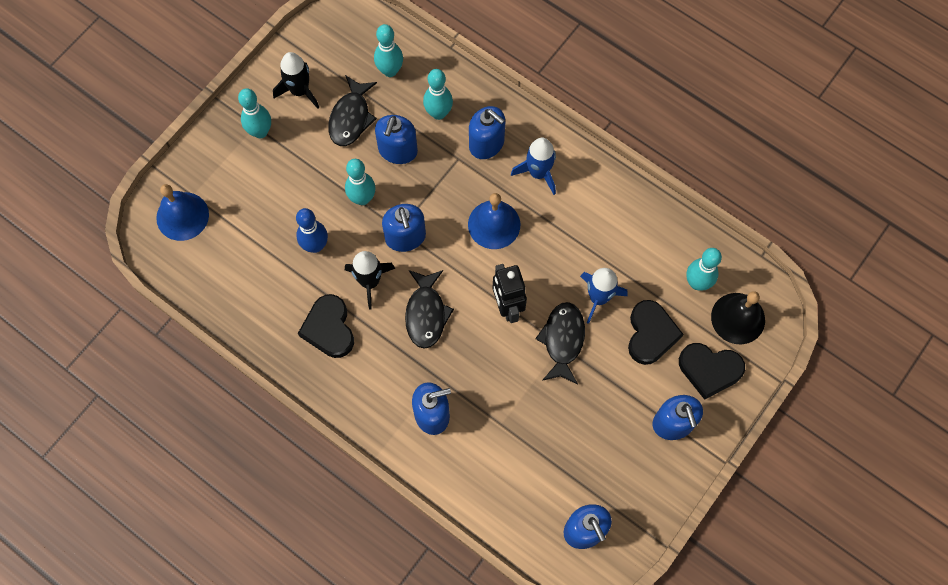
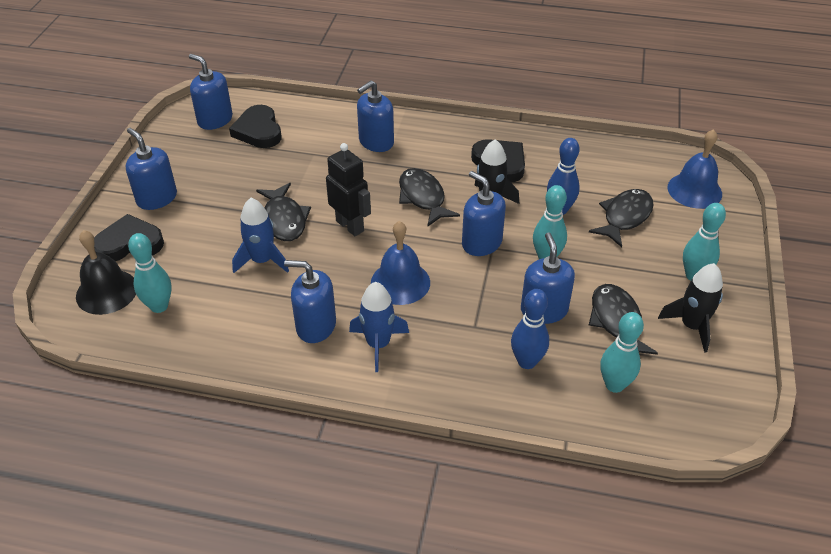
camera: 155 degrees right, 25 degrees down
turquoise bowling pin [423,69,453,120] -> blue bowling pin [511,289,549,369]
blue soap dispenser [469,106,505,159] -> blue soap dispenser moved to [284,260,336,343]
black heart [628,300,684,365] -> black heart moved to [229,105,282,148]
none -> black fish [589,189,654,247]

